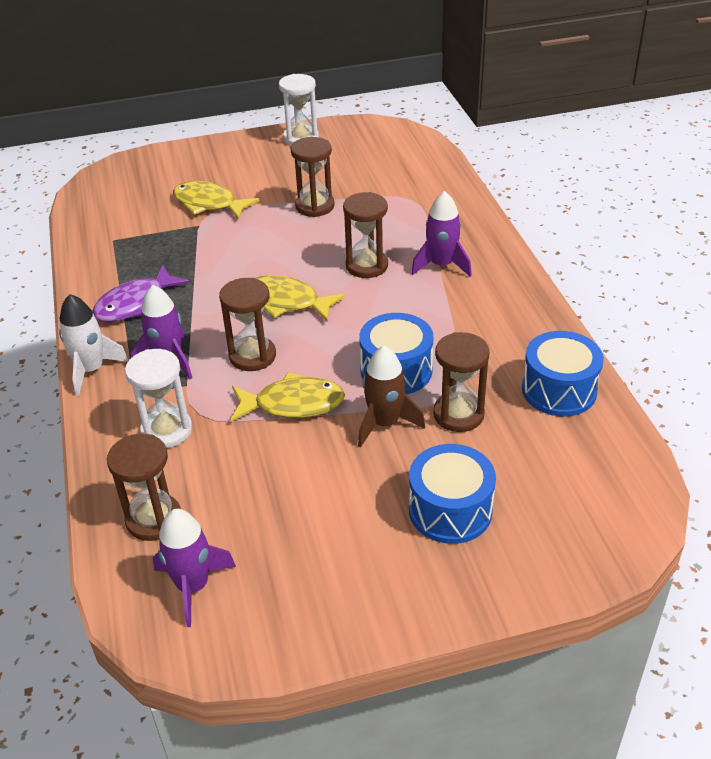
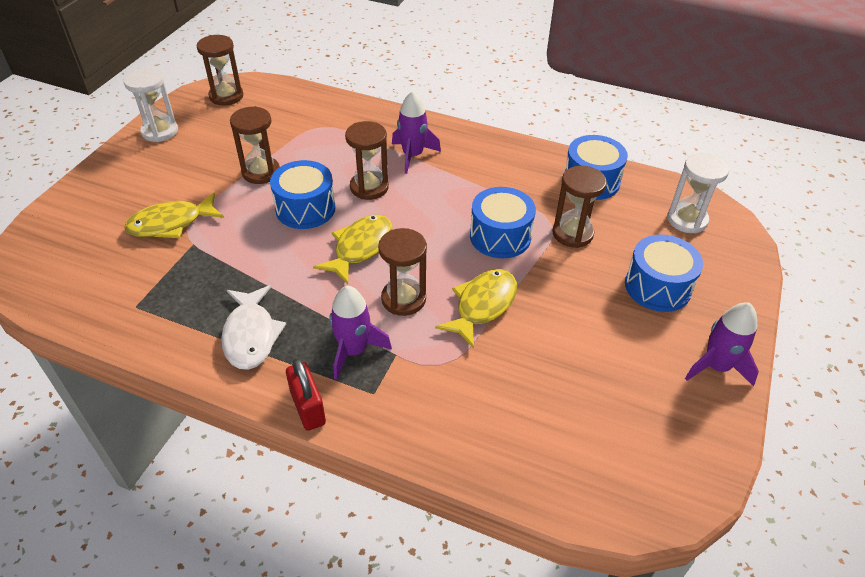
camera: 55 degrees left, 5 degrees up
white rocket [59,294,129,396] -> red padlock [286,358,326,431]
purple fish [93,265,190,322] -> white fish [221,285,286,370]
brown hourglass [107,434,181,541] -> brown hourglass moved to [197,35,243,105]
white hourglass [125,349,192,448] -> white hourglass moved to [667,153,729,234]
purple rocket [153,509,236,627] -> purple rocket moved to [685,303,759,387]
yellow fish [255,275,345,322] -> yellow fish turned 150 degrees clockwise [313,214,393,284]
brown rocket [358,346,425,447] -> none
none -> blue drum [270,160,336,229]

